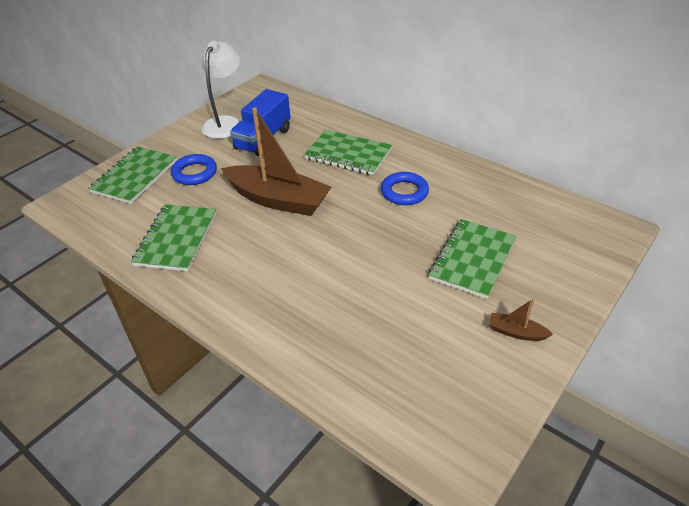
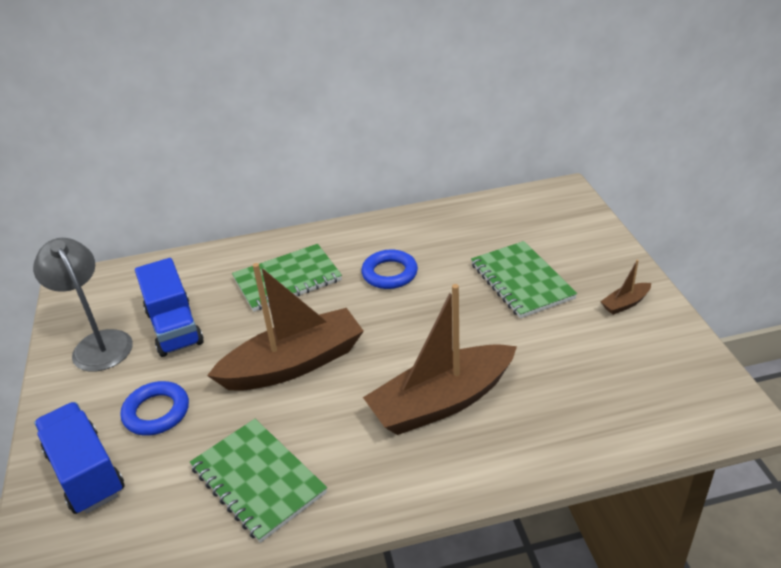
camera: 50 degrees left, 5 degrees down
green notebook [88,146,177,204] -> blue truck [34,402,125,514]
white lamp [202,41,240,139] -> grey lamp [33,238,133,372]
none -> brown boat [363,284,517,435]

